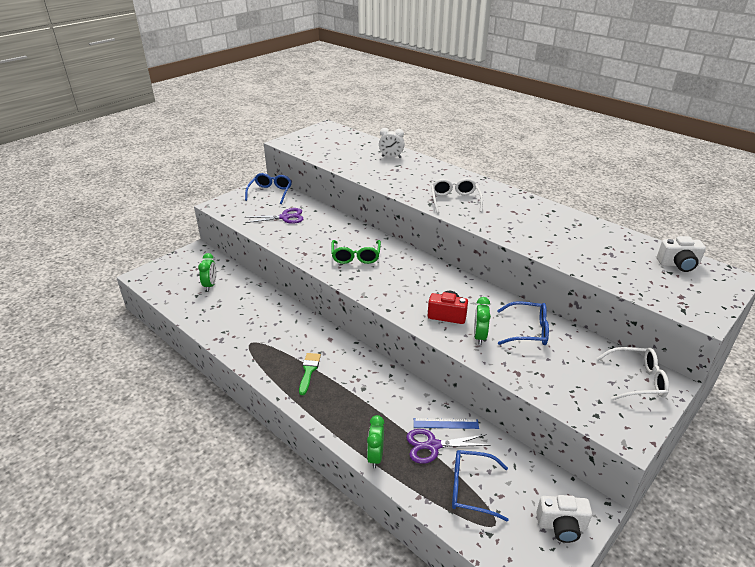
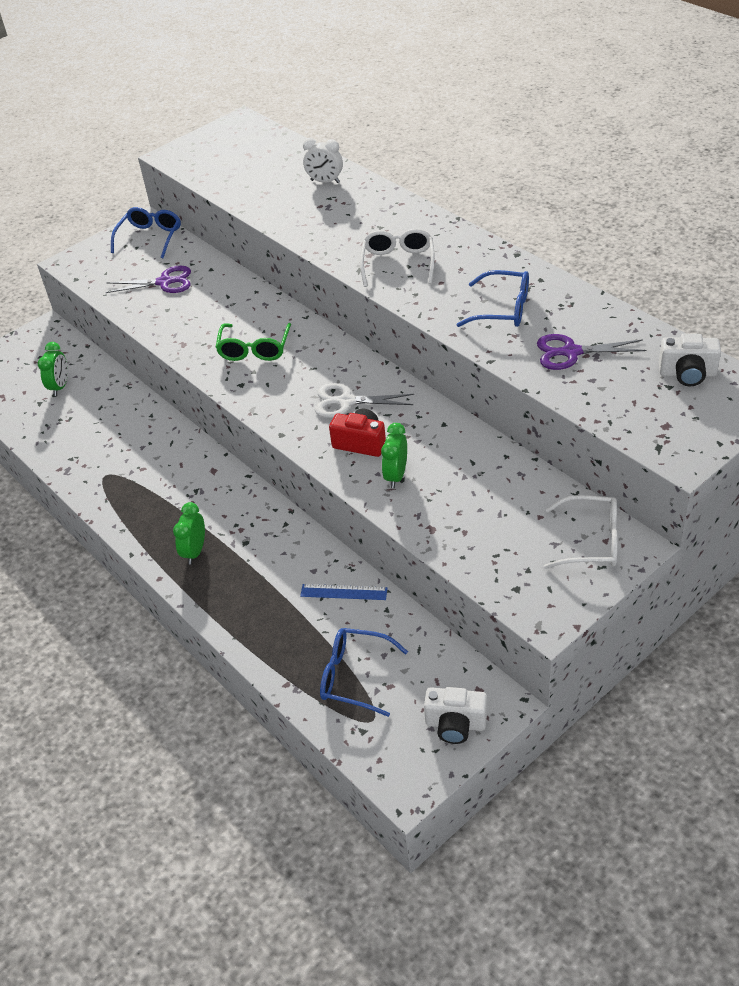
camera: 10 degrees right, 10 degrees up
green brush [299,353,321,395] -> none
green clock [367,415,384,469] -> green clock moved to [173,502,205,564]
purple scissors [406,429,491,464] -> purple scissors moved to [537,334,646,370]
blue glasses [497,301,549,345] -> blue glasses moved to [456,270,529,327]
none -> white scissors [315,383,414,418]

